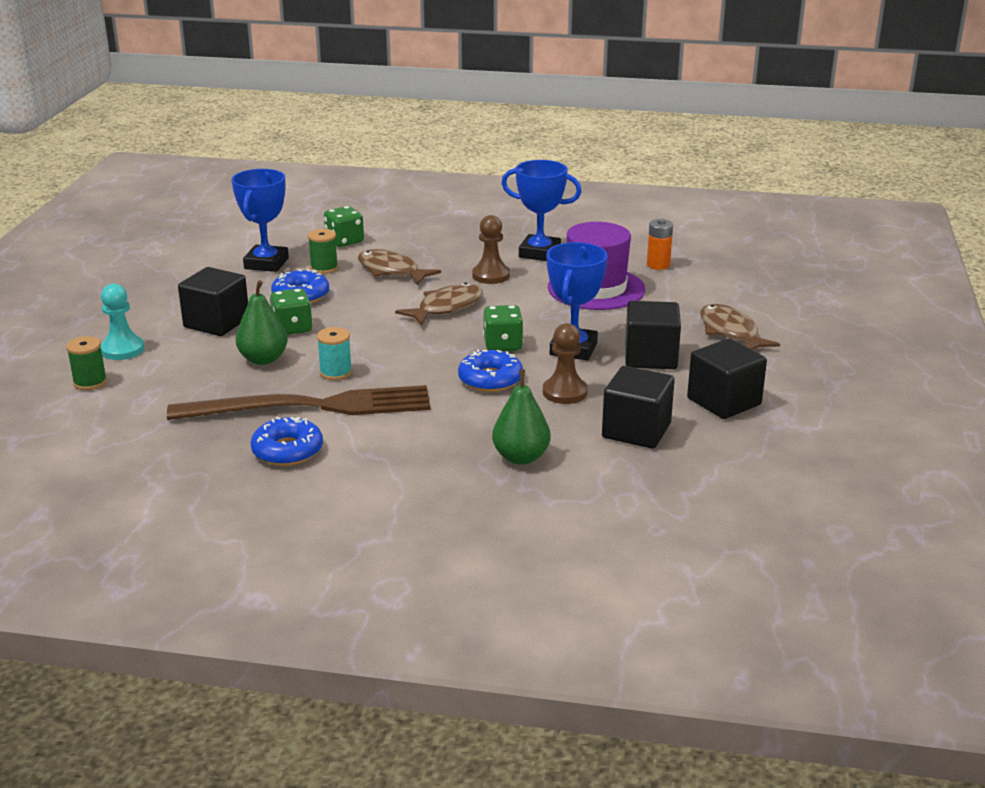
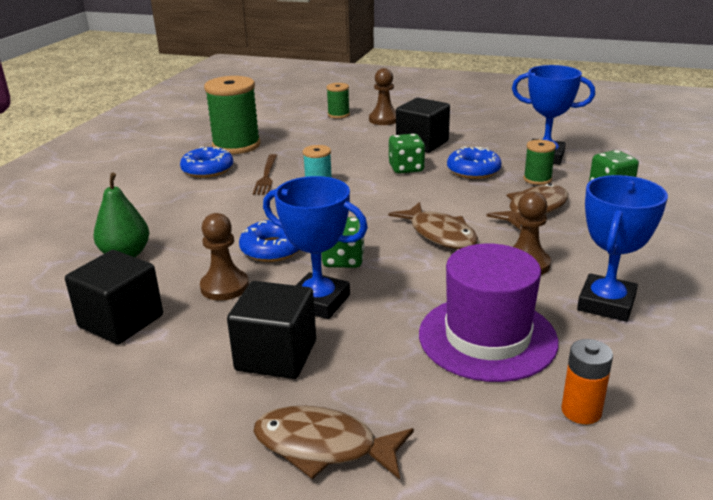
camera: 100 degrees right, 0 degrees up
turquoise pawn [101,284,144,360] -> brown pawn [369,68,396,125]
brown fork [167,385,430,420] -> brown fork [253,154,277,195], size x0.45
green pear [236,280,288,365] -> none
black cube [687,338,767,419] -> none
brown fish [700,304,780,350] -> brown fish turned 150 degrees counterclockwise [253,406,414,479]
none -> green spool [204,76,261,154]

